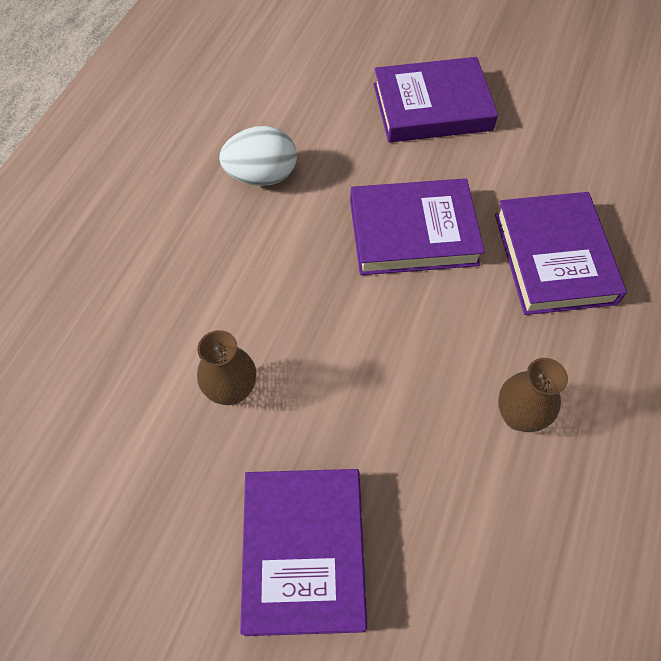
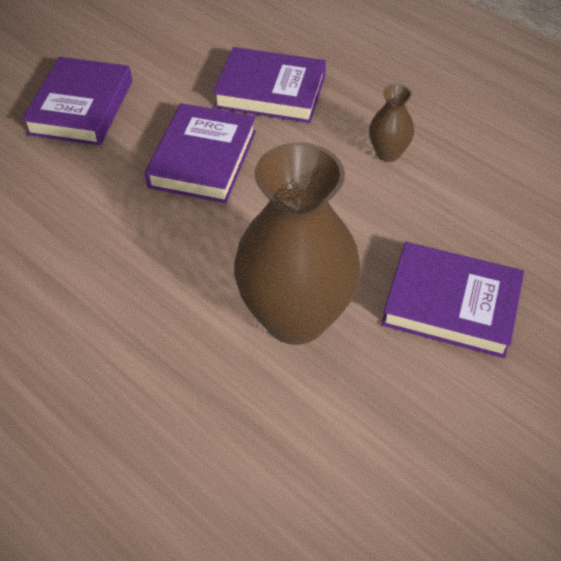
camera: 70 degrees left, 10 degrees down
brown vase [197,330,256,405] -> brown vase [234,142,361,345], size x2.26
white egg [219,126,297,186] -> none

